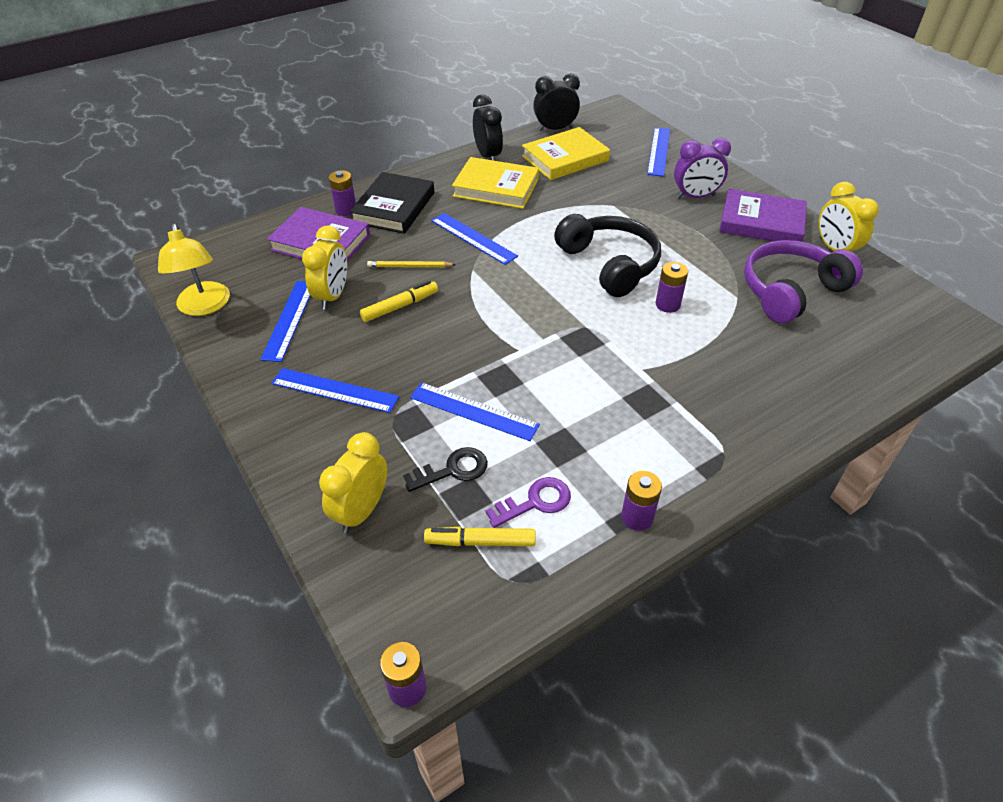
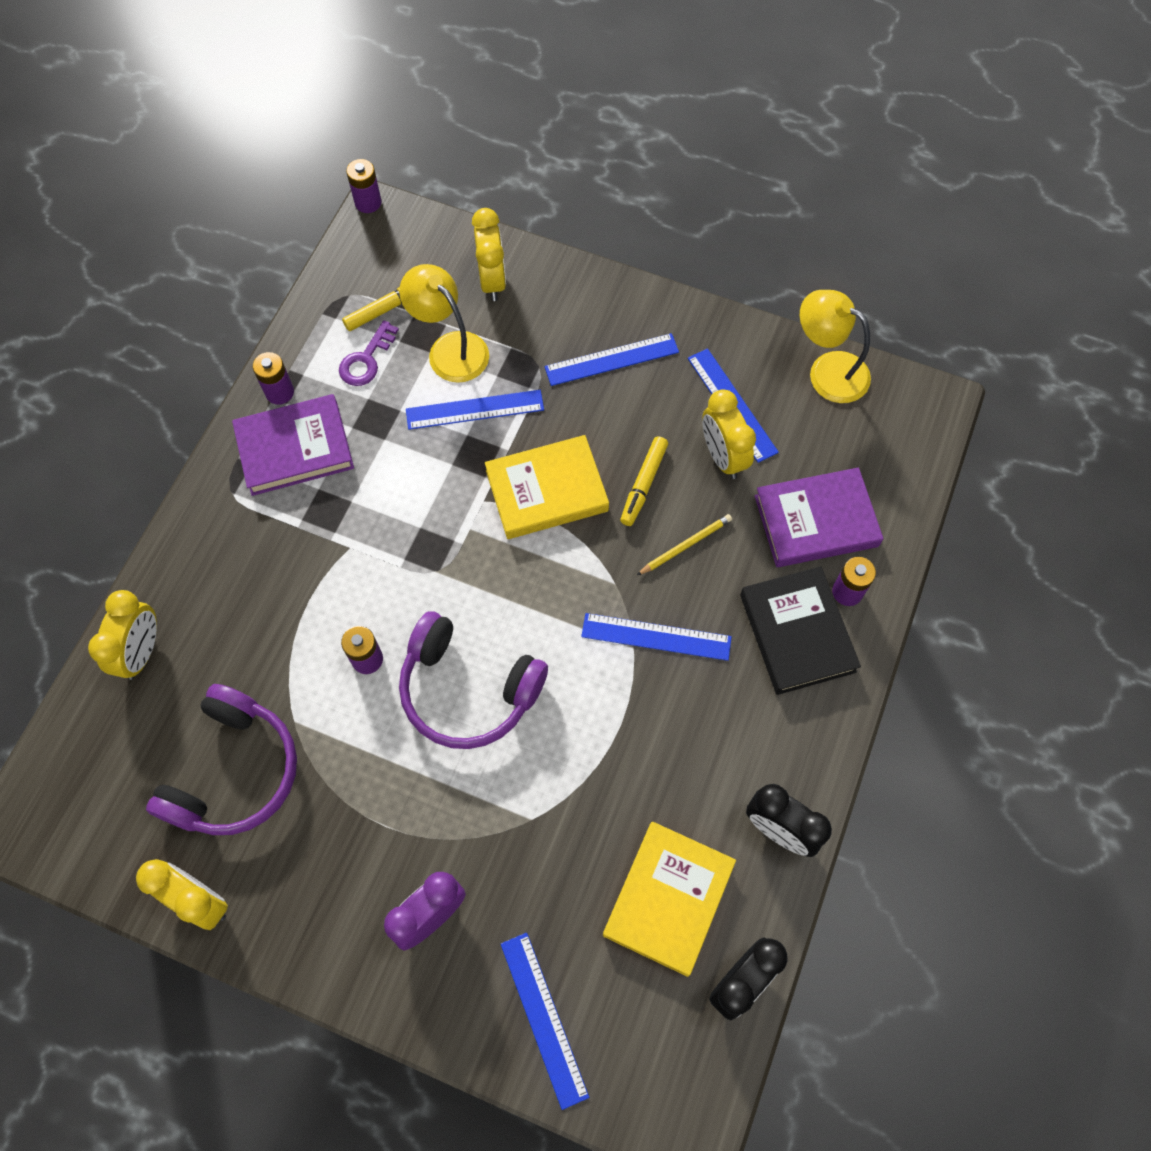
camera: 145 degrees right, 20 degrees up
black key [403,447,488,492] -> yellow lamp [399,264,489,383]
yellow book [452,157,539,209] -> yellow book moved to [485,435,609,539]
black headphones [554,214,661,297] -> purple headphones [399,611,548,749]
purple book [719,189,807,242] -> purple book moved to [232,394,354,496]
none -> yellow clock [88,590,157,680]

